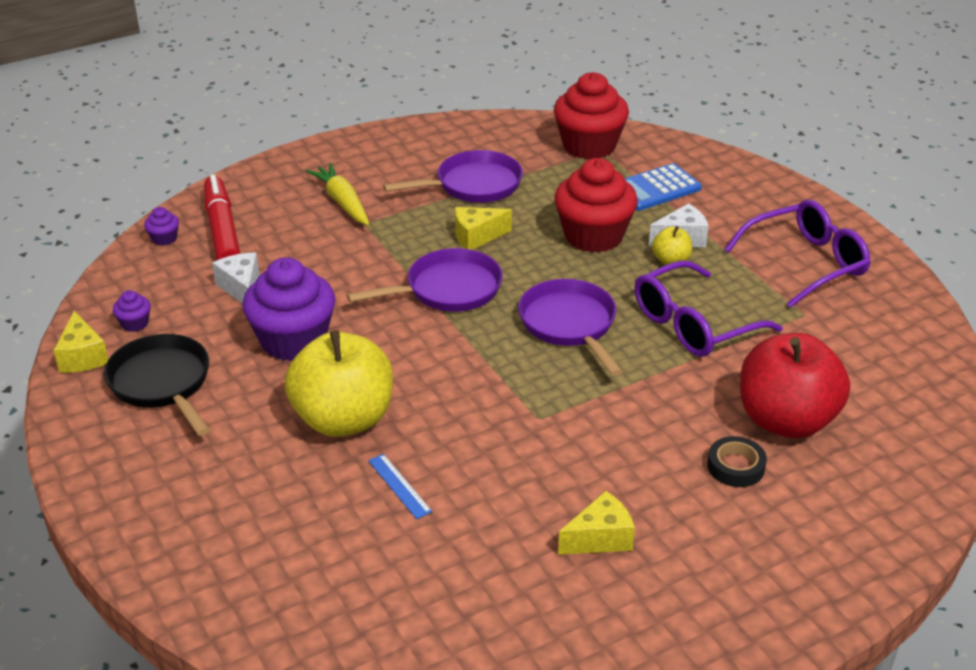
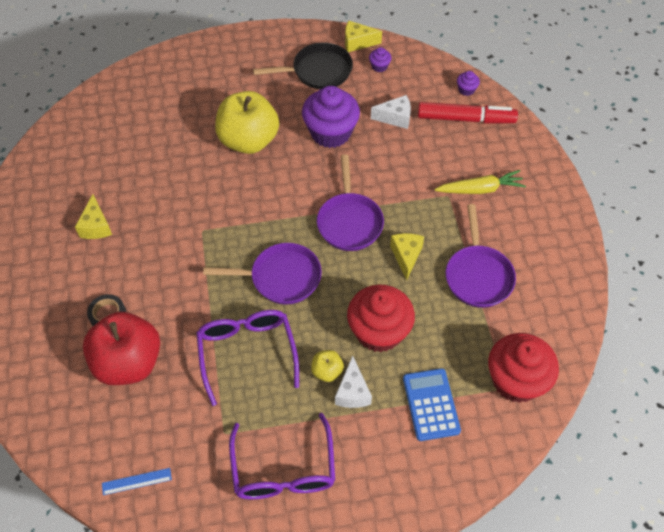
camera: 110 degrees right, 20 degrees up
blue ruler [368,454,432,519] -> blue ruler moved to [102,468,172,495]

